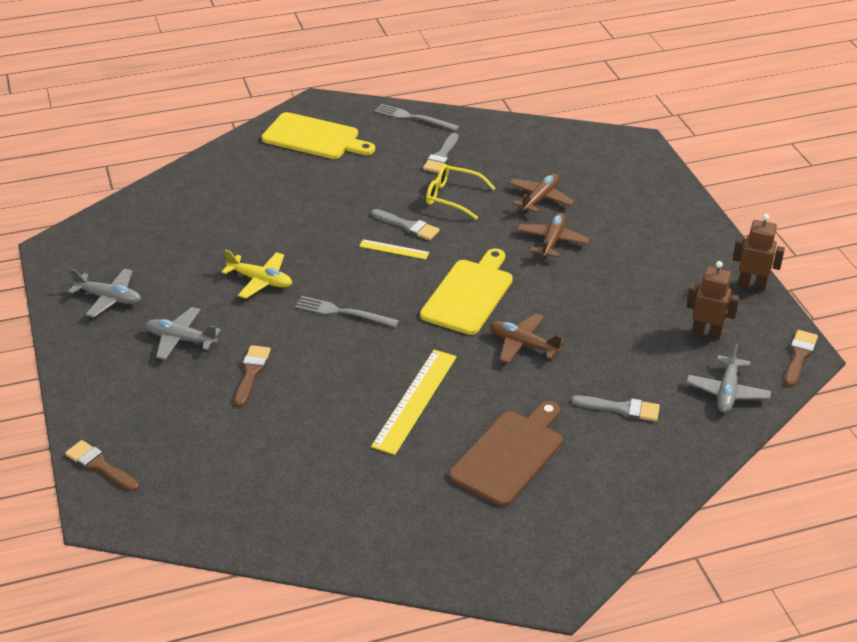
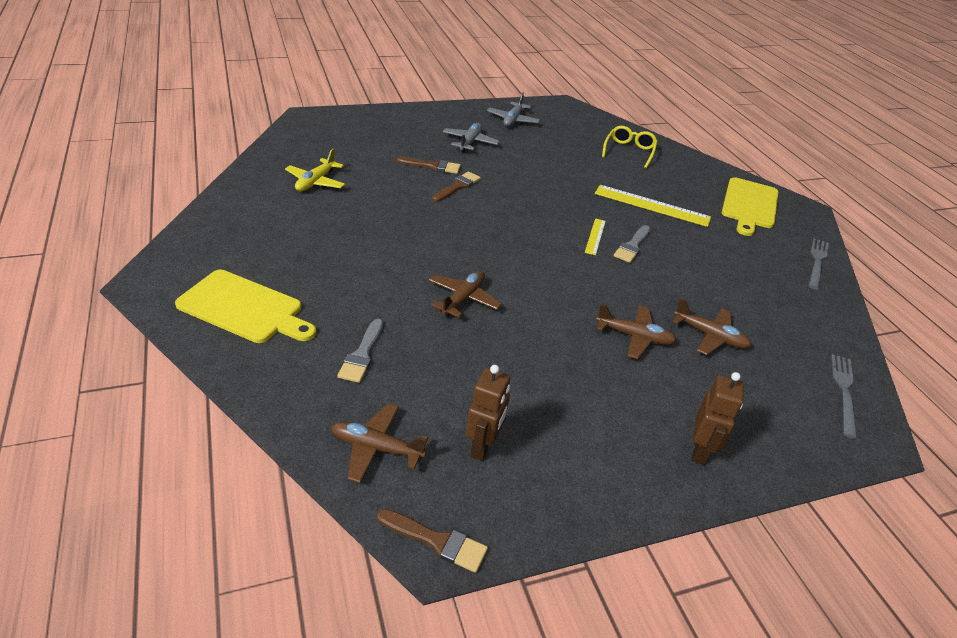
camera: 85 degrees right, 0 degrees up
brown brush [65,440,139,491] -> brown brush moved to [432,171,481,202]
yellow plane [222,250,292,299] -> yellow plane moved to [285,148,345,191]
grey fork [295,296,399,327] -> grey fork moved to [831,354,857,439]
yellow ruler [371,350,457,455] -> yellow ruler moved to [595,185,711,227]
yellow cutting board [420,248,513,335] -> yellow cutting board moved to [175,270,316,343]
grey brush [423,133,459,173] -> none
yellow glasses [426,164,495,220] -> yellow glasses moved to [602,126,658,168]
brown cutting board [449,401,563,507] -> none
grey plane [686,344,771,413] -> brown plane [331,403,428,483]
brown robot [733,214,785,291] -> brown robot moved to [692,372,744,465]

